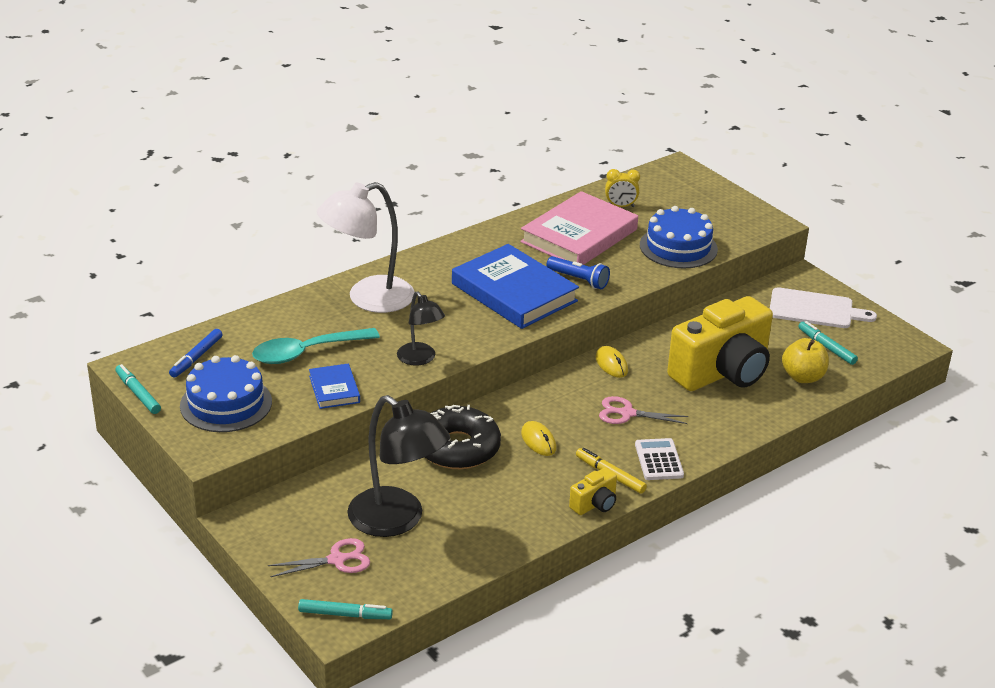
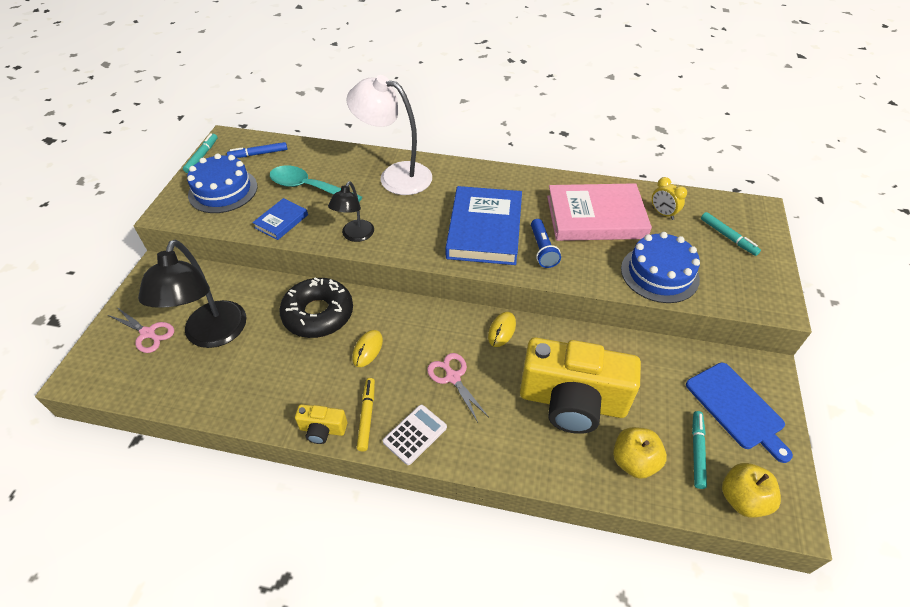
camera: 50 degrees right, 15 degrees up
turquoise marker [298,599,393,619] -> turquoise marker moved to [701,212,761,256]
white cutting board [770,287,877,328] -> blue cutting board [686,363,793,463]
none -> yellow apple [722,463,781,518]

